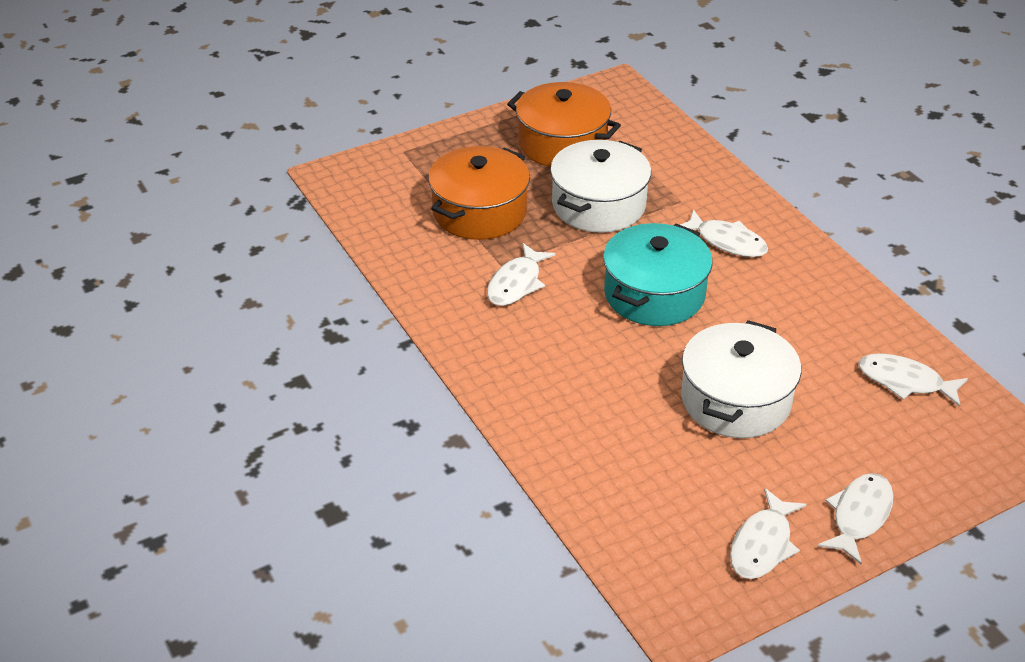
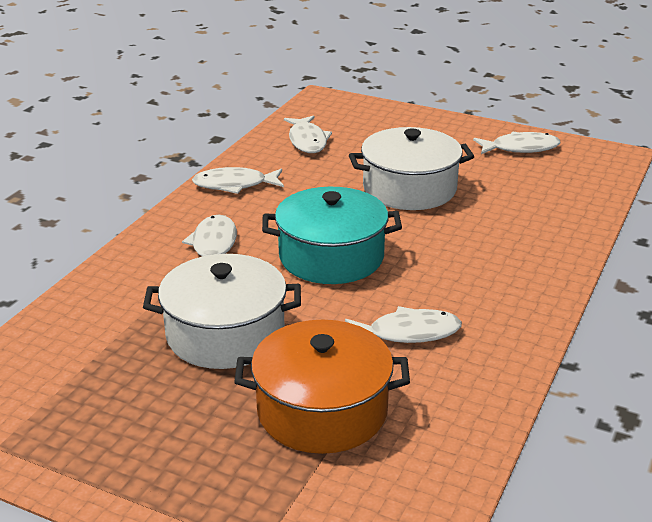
camera: 125 degrees left, 10 degrees down
orange pot [507,82,621,167] -> none
white fish [818,473,894,565] -> white fish moved to [192,167,284,194]

